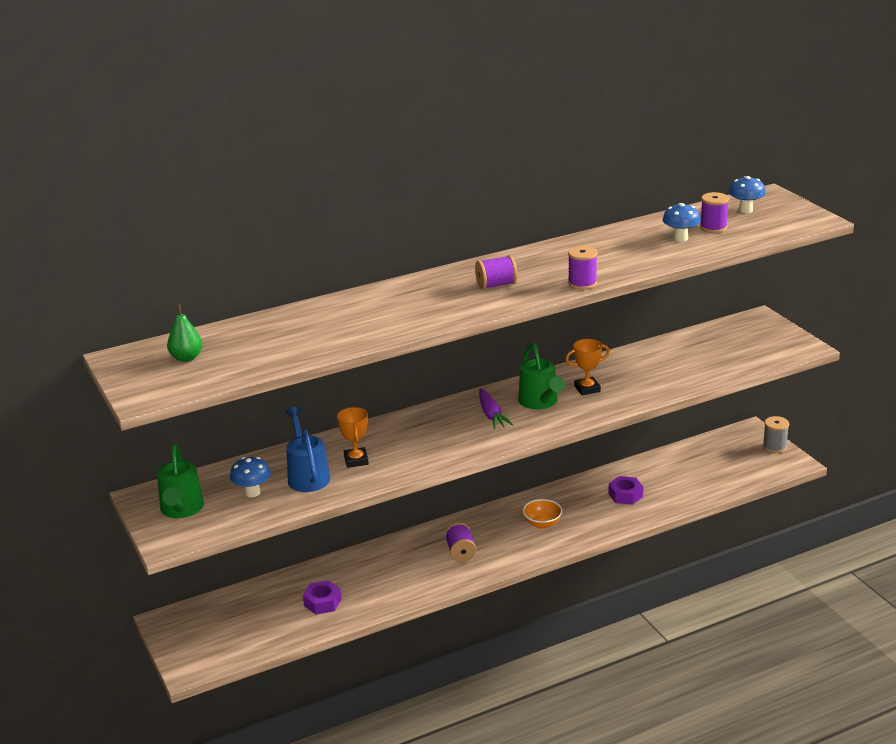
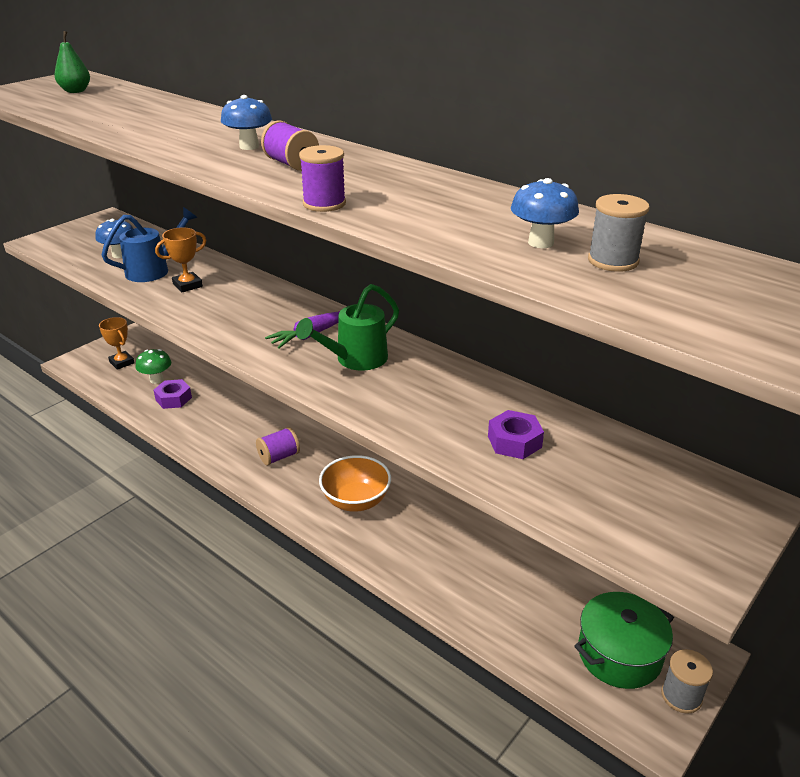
camera: 65 degrees right, 5 degrees up
green watering can [157,444,204,518] -> none
orange bowl [523,499,562,529] -> orange bowl [319,455,391,512], size x1.50
orange trophy [565,339,610,395] -> orange trophy moved to [99,317,134,370]
purple nut [609,476,643,505] -> purple nut moved to [488,410,544,459]
purple spool [700,192,729,233] -> grey spool [588,194,649,272]
blue mushroom [729,176,766,213] -> blue mushroom moved to [221,95,272,150]
none -> green mushroom [135,349,171,384]
none -> green pot [574,592,674,689]

